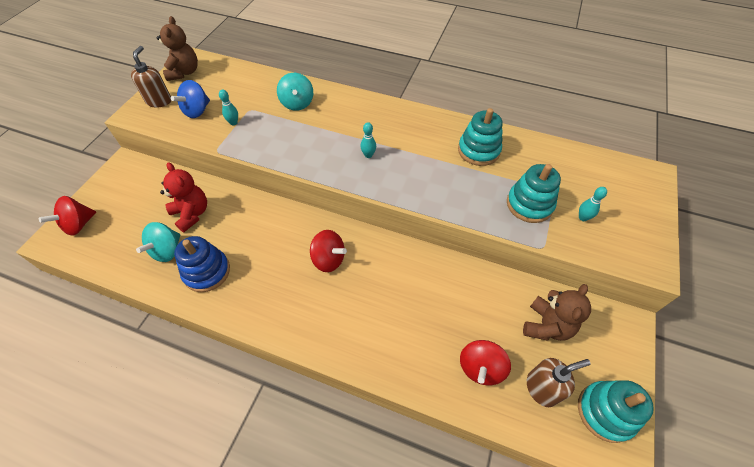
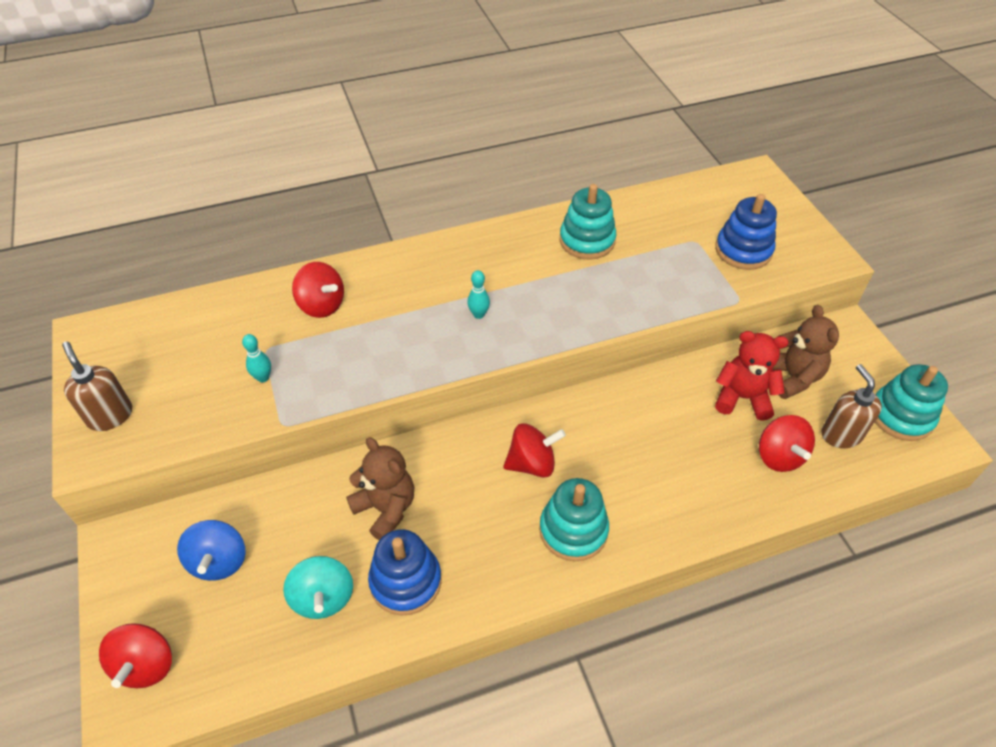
camera: 40 degrees left, 5 degrees down
brown teddy bear [157,16,198,81] -> brown teddy bear moved to [346,437,414,540]
red teddy bear [160,162,207,232] -> red teddy bear moved to [715,331,789,421]
blue spinning top [171,80,210,118] -> blue spinning top moved to [177,520,246,581]
turquoise spinning top [277,73,313,111] -> red spinning top [292,262,344,318]
turquoise stacking toy [507,164,561,223] -> turquoise stacking toy moved to [539,478,609,561]
brown soap dispenser [527,358,591,407] -> brown soap dispenser turned 45 degrees counterclockwise [821,364,882,448]
turquoise bowling pin [579,187,607,221] -> blue stacking toy [715,194,777,270]

